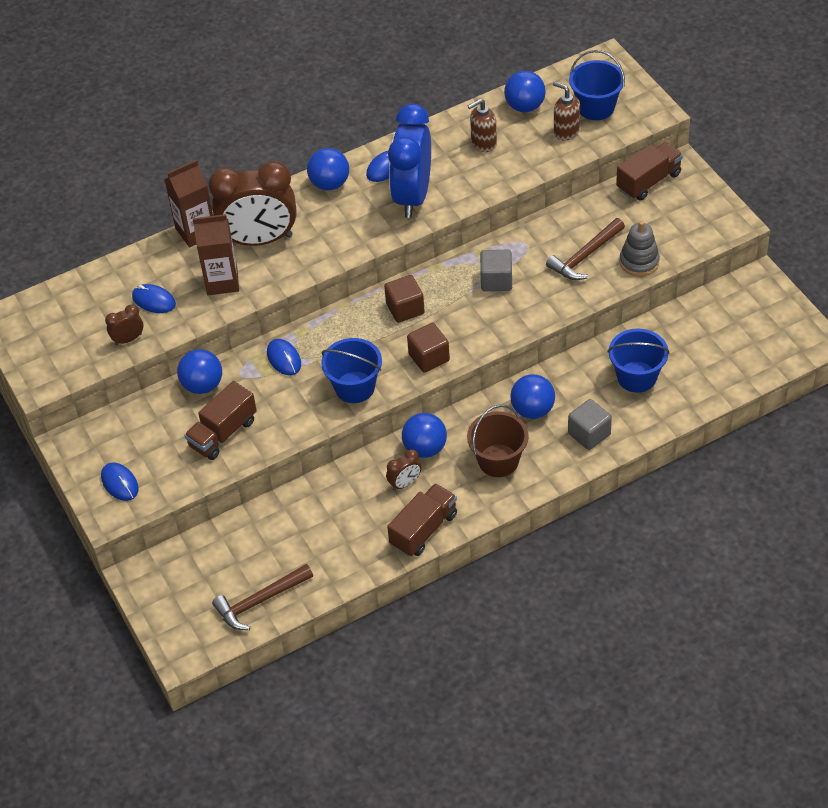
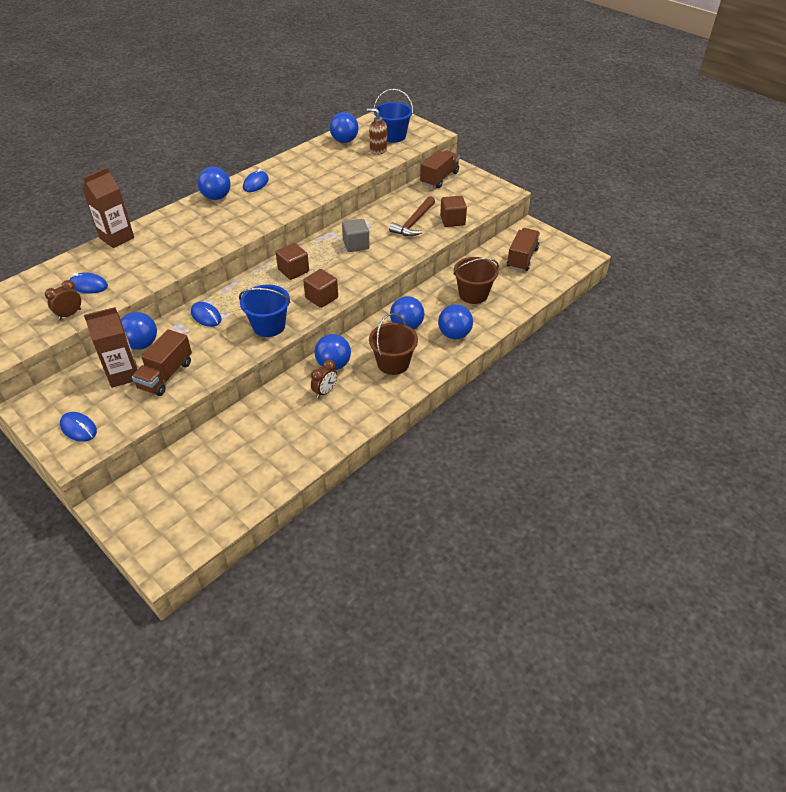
camera: 20 degrees left, 5 degrees down
brown carton [193,214,239,295] -> brown carton moved to [84,307,138,388]
brown clock [208,161,297,246] -> none
brown hammer [212,564,313,630] -> none
brown truck [387,483,457,557] -> brown truck moved to [507,228,540,271]
blue clock [388,104,431,218] -> none
brown soap dispenser [468,99,497,152] -> none
grey cube [568,399,612,450] -> blue ball [438,304,473,339]
blue bucket [607,328,670,393] -> brown bucket [454,257,499,304]
grey stacking toy [619,221,660,276] -> brown cube [440,196,467,227]

